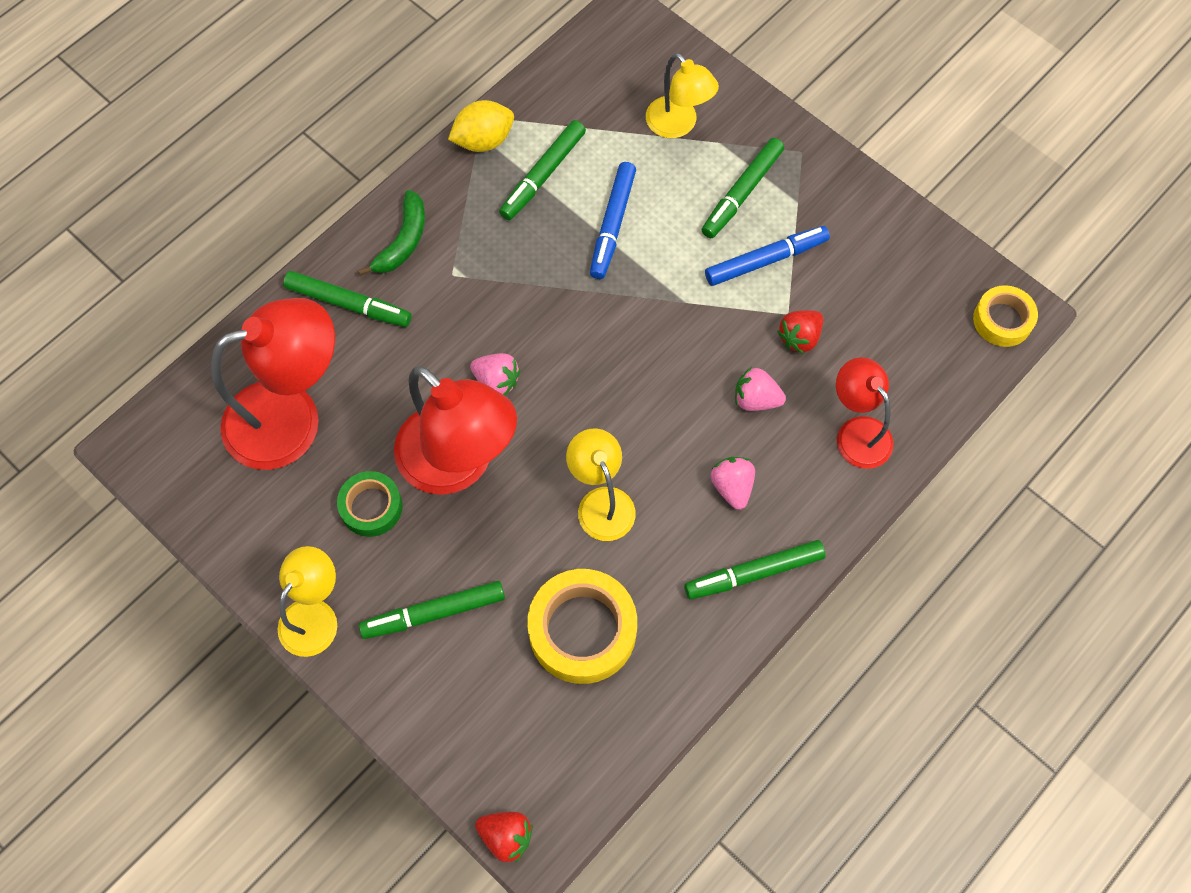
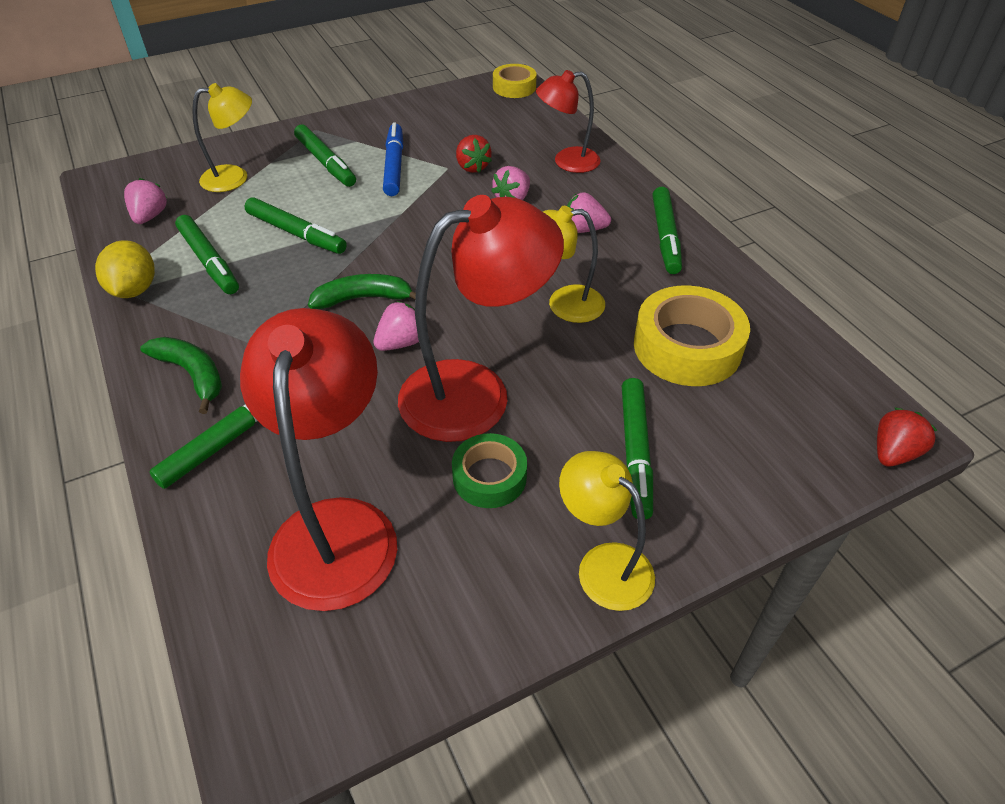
camera: 70 degrees left, 20 degrees down
blue marker [590,162,636,279] -> green marker [244,197,347,254]
none -> pink strawberry [124,178,167,224]
none -> green banana [308,274,416,309]

